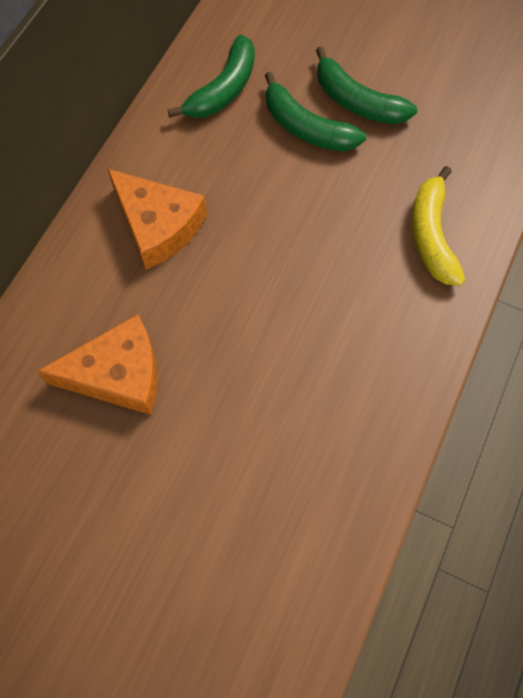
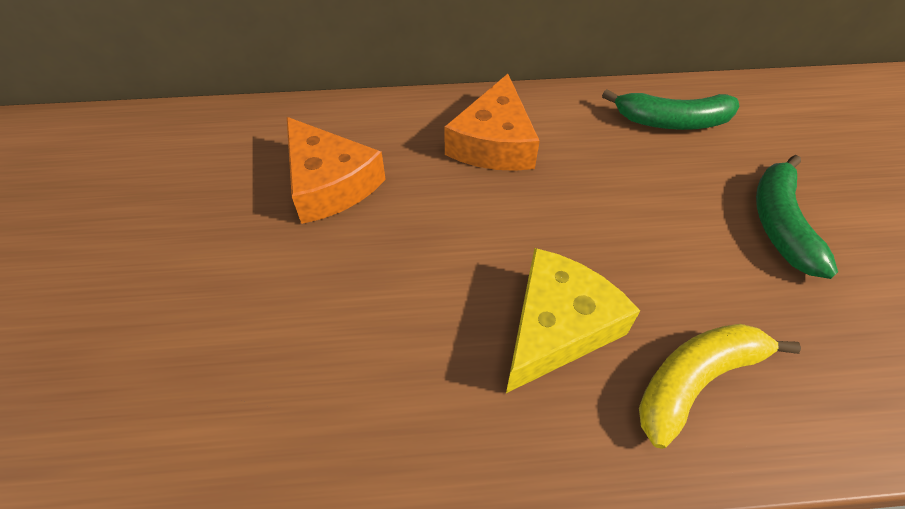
camera: 60 degrees right, 15 degrees down
green banana [265,72,366,152] -> none
none -> yellow cheese [506,248,640,393]

